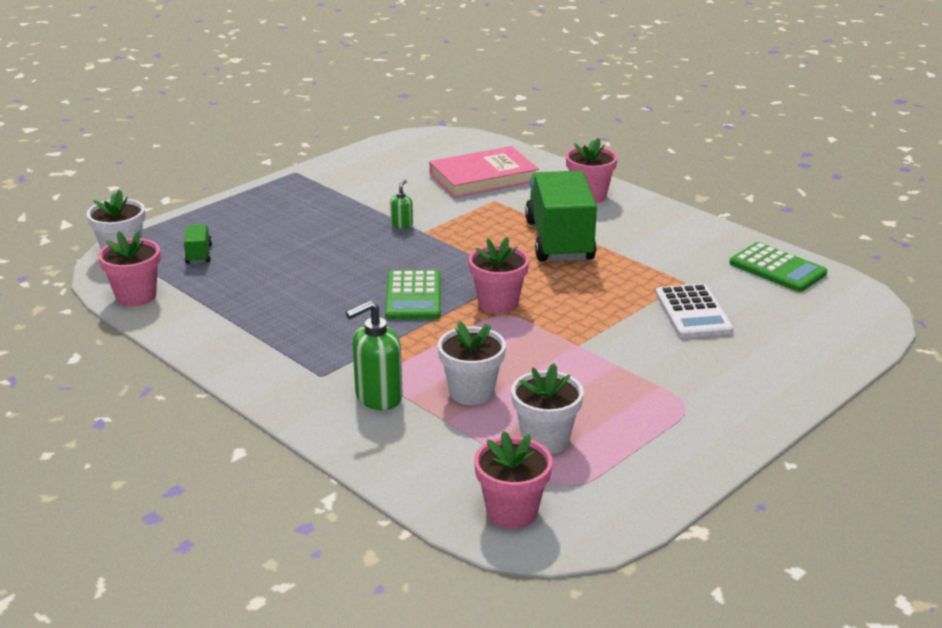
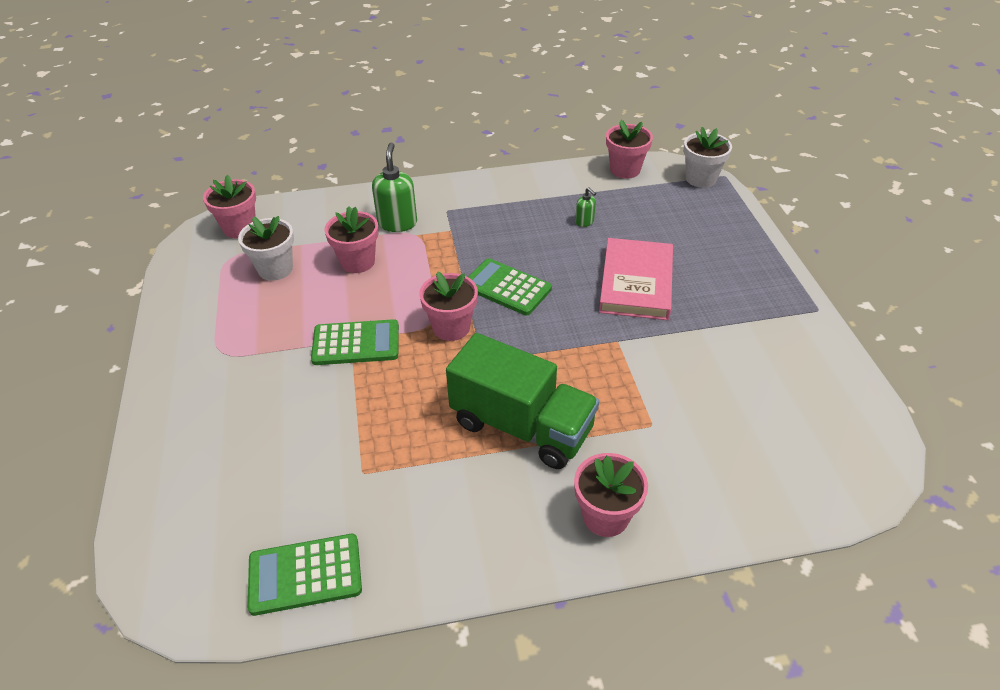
camera: 125 degrees right, 15 degrees up
green truck [184,224,212,264] -> none
green soap dispenser [390,180,413,229] -> green soap dispenser moved to [575,187,596,227]
pink book [429,146,539,198] -> pink book moved to [599,238,673,320]
white flower pot [438,321,506,405] -> pink flower pot [324,206,379,273]
white calculator [655,284,733,338] -> none
none -> green calculator [311,319,399,365]

